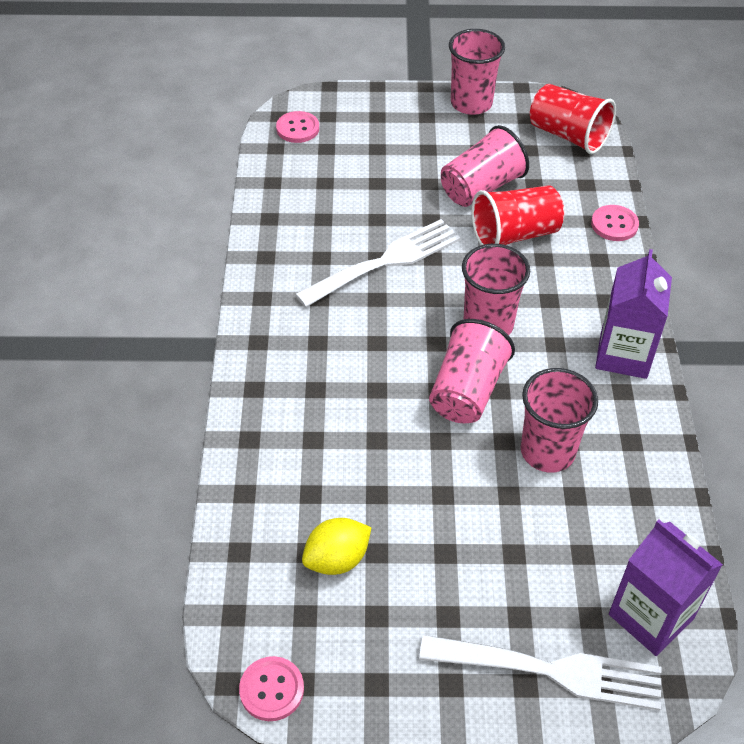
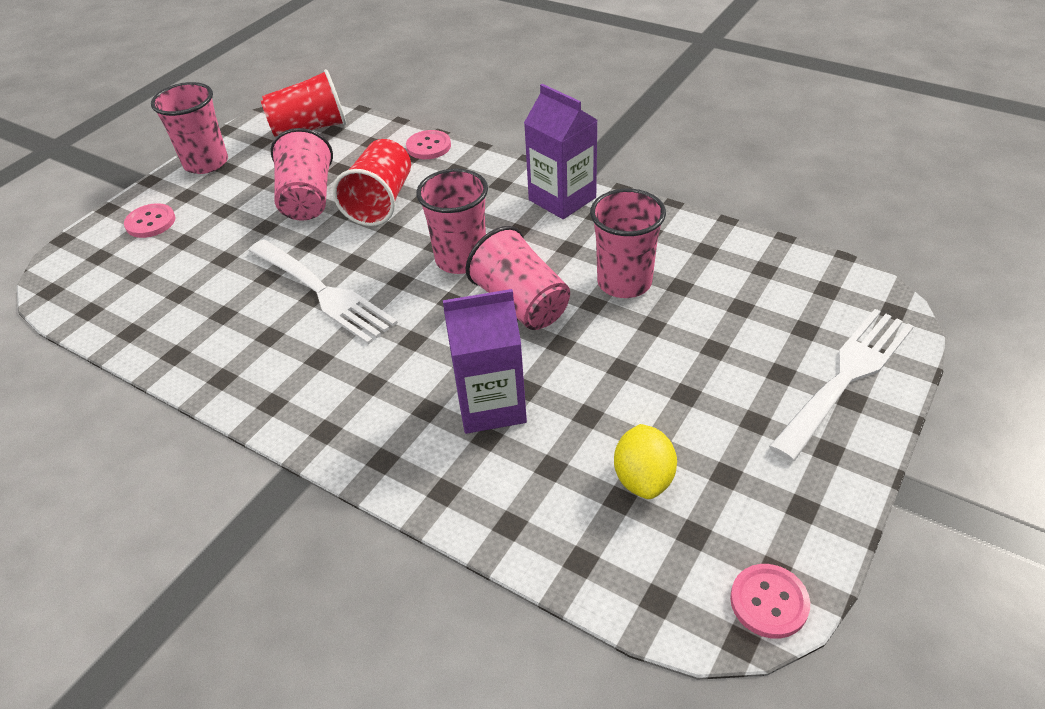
camera: 55 degrees left, 5 degrees down
pink button [276,111,319,143] -> pink button moved to [124,203,176,238]
white fork [295,219,461,307] -> white fork turned 135 degrees clockwise [248,239,398,344]
purple carton [609,519,723,656] -> purple carton moved to [443,289,527,434]

